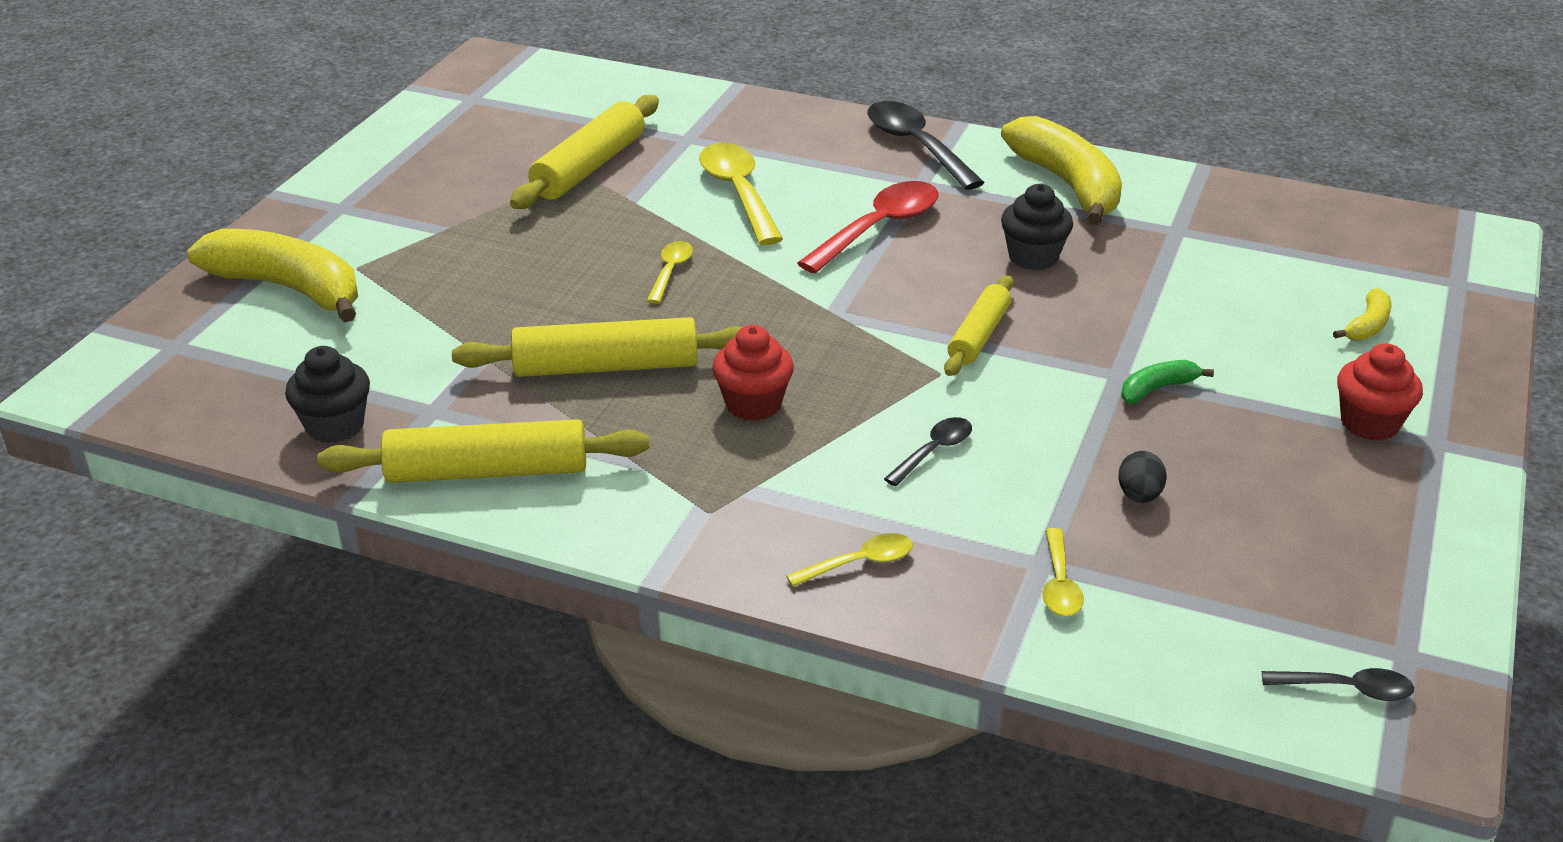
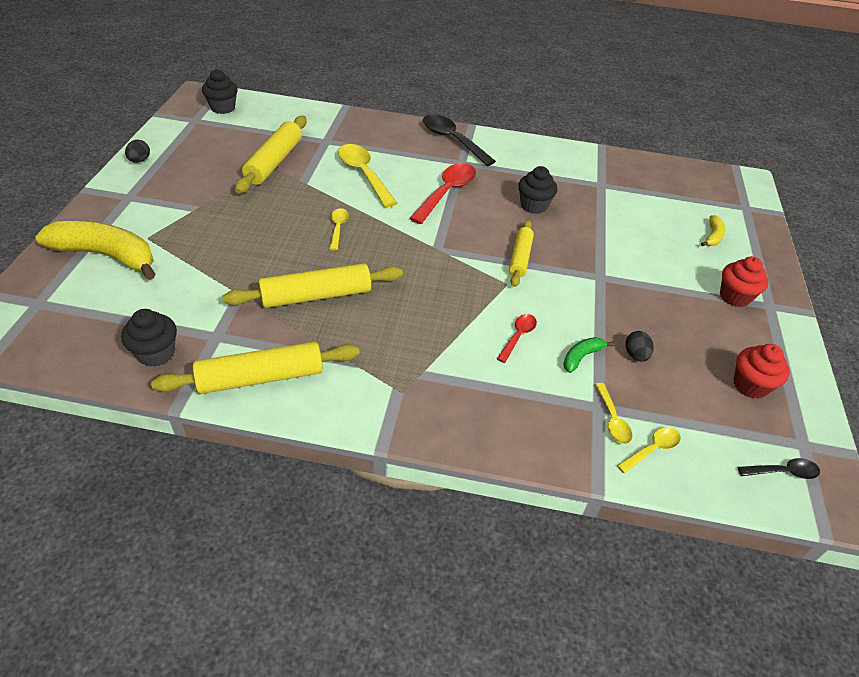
camera: 15 degrees left, 10 degrees up
red cupcake [712,325,794,421] -> red cupcake moved to [733,344,790,399]
yellow spoon [786,533,913,587] -> yellow spoon moved to [617,427,681,473]
black spoon [884,417,972,486] -> red spoon [497,314,537,363]
yellow banana [1001,116,1122,226] -> none
green banana [1121,360,1214,404] -> green banana moved to [563,337,614,373]
none -> black egg [125,140,150,163]
none -> black cupcake [202,69,238,114]

